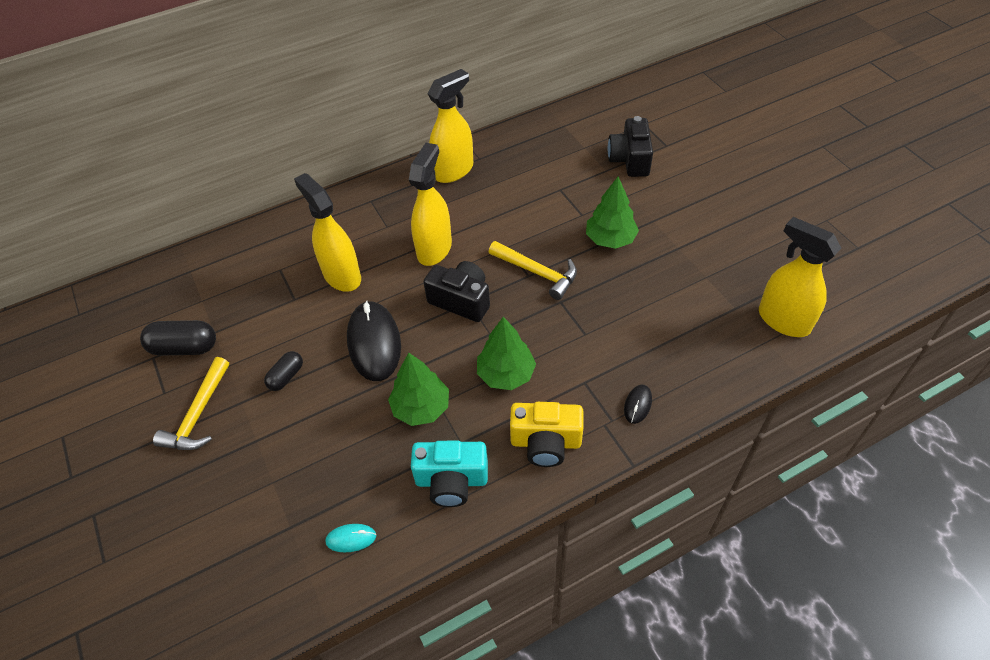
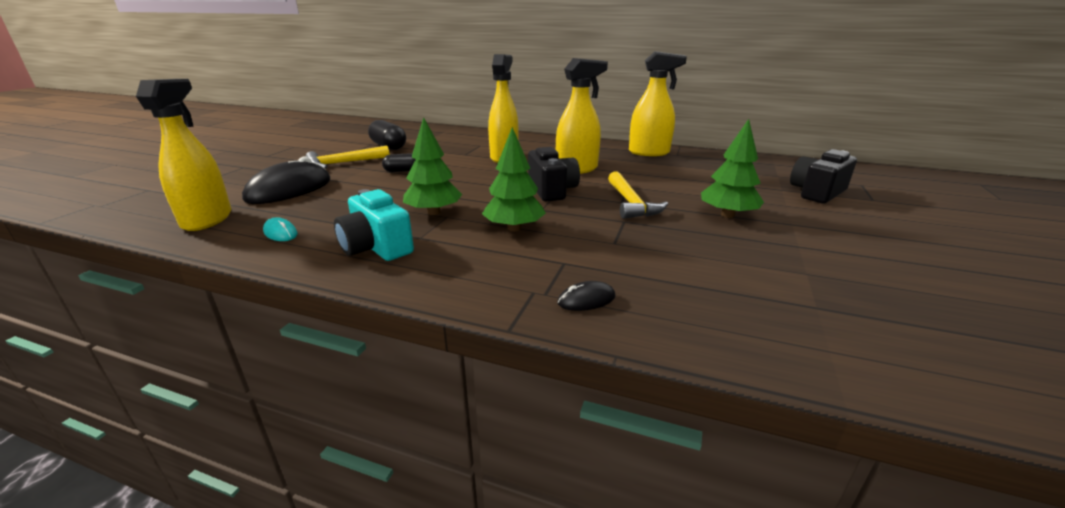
camera: 45 degrees right, 25 degrees down
black mouse [347,301,401,381] -> black mouse moved to [242,156,330,204]
yellow camera [510,402,584,467] -> none
yellow spray bottle [759,217,841,337] -> yellow spray bottle moved to [136,79,231,231]

